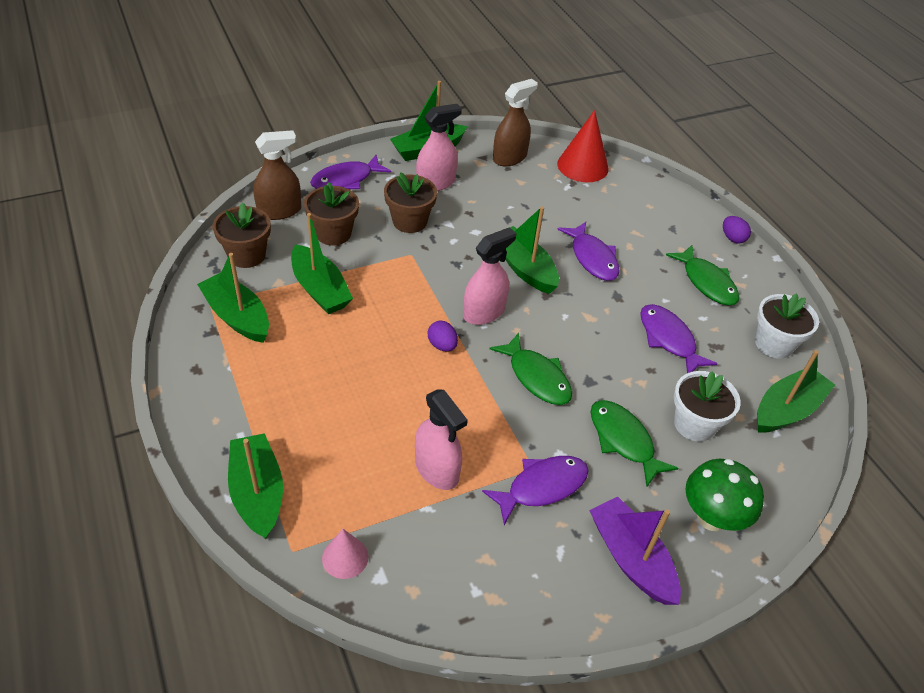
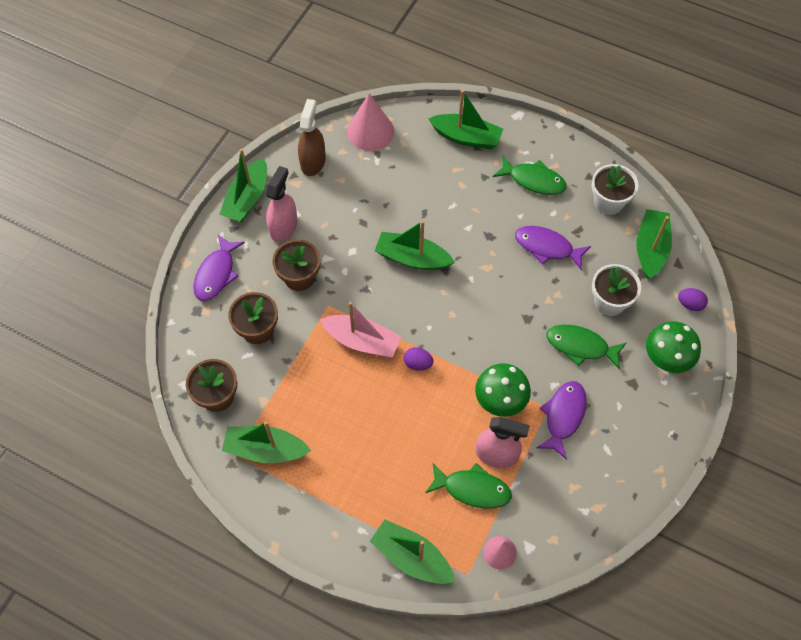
camera: 35 degrees left, 15 degrees up
brown spray bottle [253,130,301,220] -> none
green boat [291,213,353,314] -> green boat moved to [428,90,503,149]
pink spray bottle [463,227,516,325] -> none
green fish [490,333,572,405] -> green fish moved to [425,463,512,509]
red cone [557,110,609,182] -> pink cone [347,94,394,151]
purple fish [557,222,619,281] -> none
purple boat [589,496,681,605] -> none
purple egg [723,216,751,243] -> purple egg moved to [678,288,708,311]
none -> pink boat [320,302,401,357]
none -> green mushroom [475,363,531,417]

